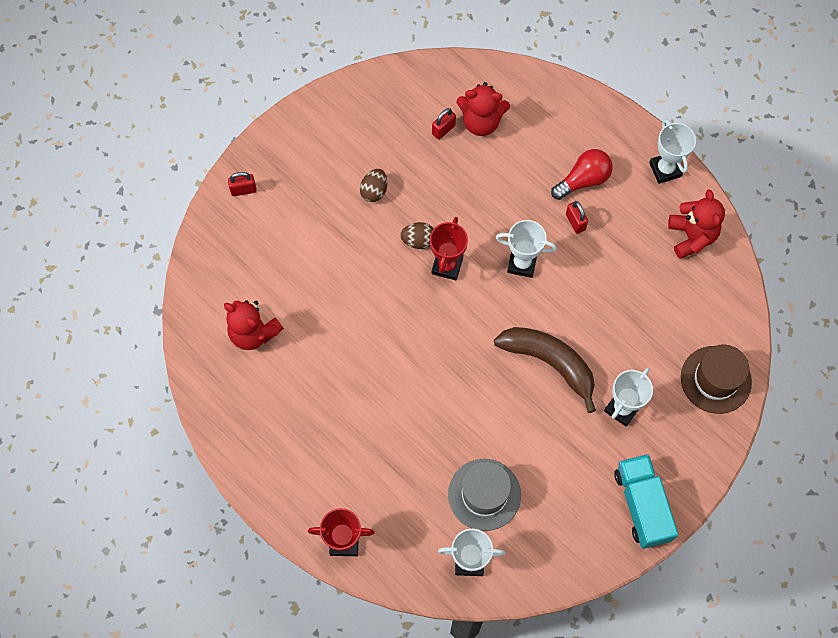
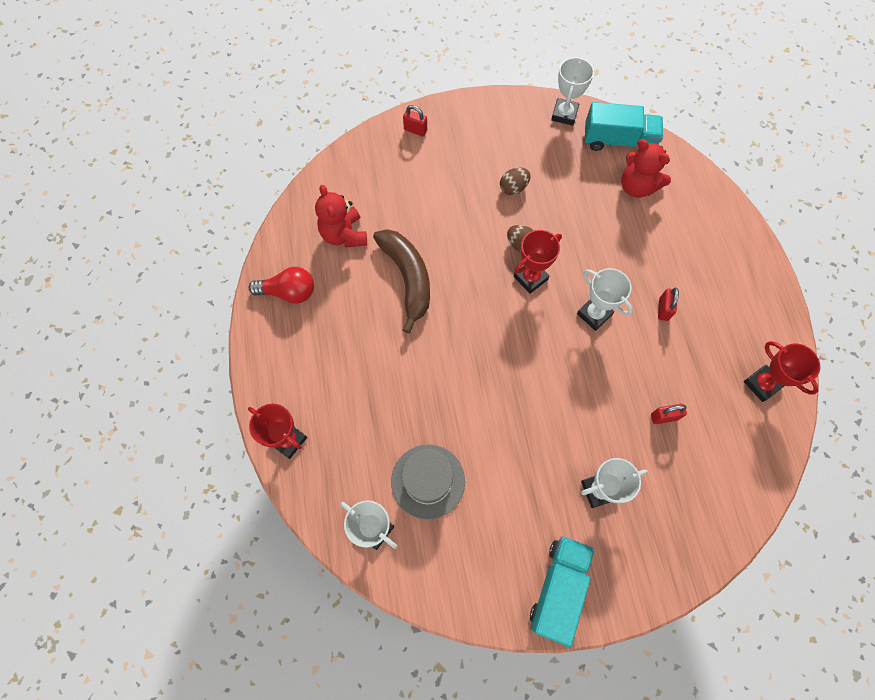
camera: 35 degrees right, 0 degrees up
red padlock [432,108,456,140] -> red padlock moved to [651,404,687,424]
brown banana [494,327,596,413] -> brown banana moved to [373,229,430,334]
red light bulb [551,149,613,200] -> red light bulb moved to [249,267,314,304]
white trophy [649,119,696,184] -> white trophy moved to [551,56,594,126]
red teddy bear [668,189,725,259] -> red trophy [744,341,820,402]
brown hat [681,345,752,414] -> none
none -> turquoise truck [585,102,663,151]

